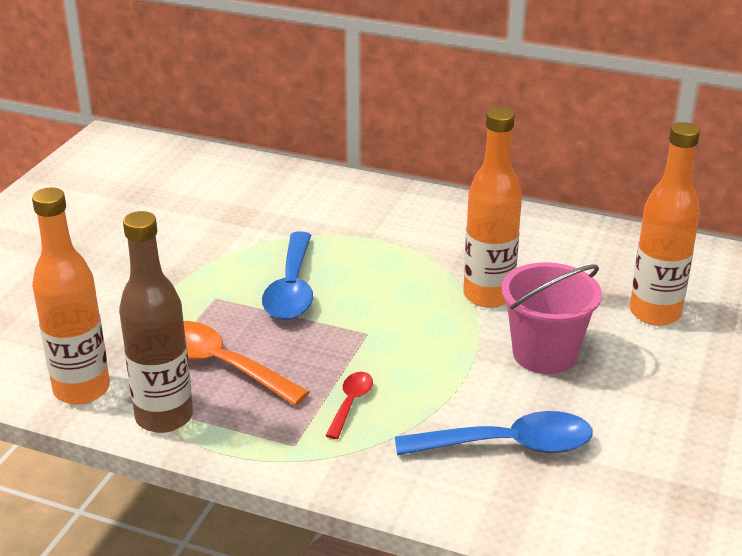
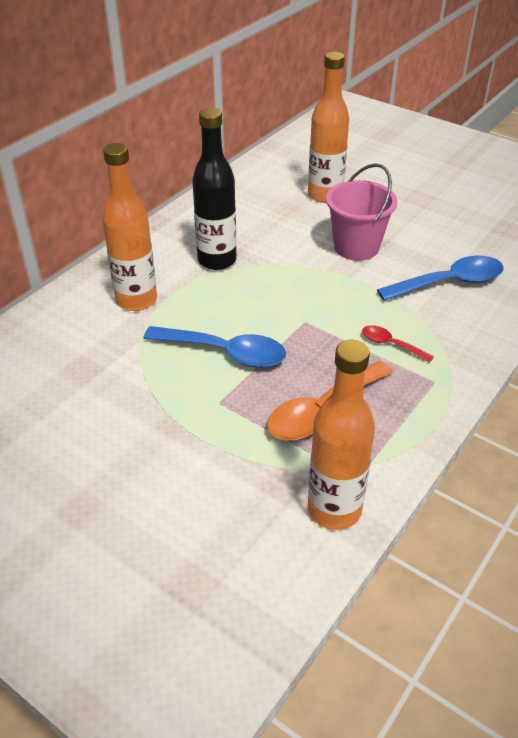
camera: 75 degrees left, 10 degrees up
brown bottle [119,211,193,433] -> none
blue spoon [395,411,593,455] -> blue spoon turned 60 degrees clockwise [377,256,504,301]
orange bottle [463,107,522,308] -> orange bottle moved to [102,143,157,311]
none -> black bottle [192,108,237,270]

